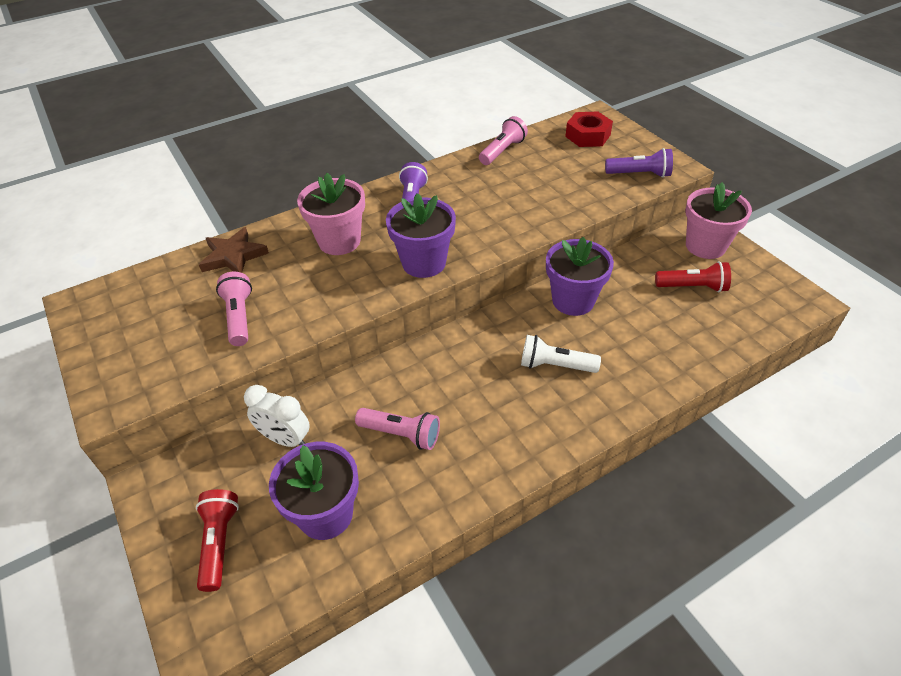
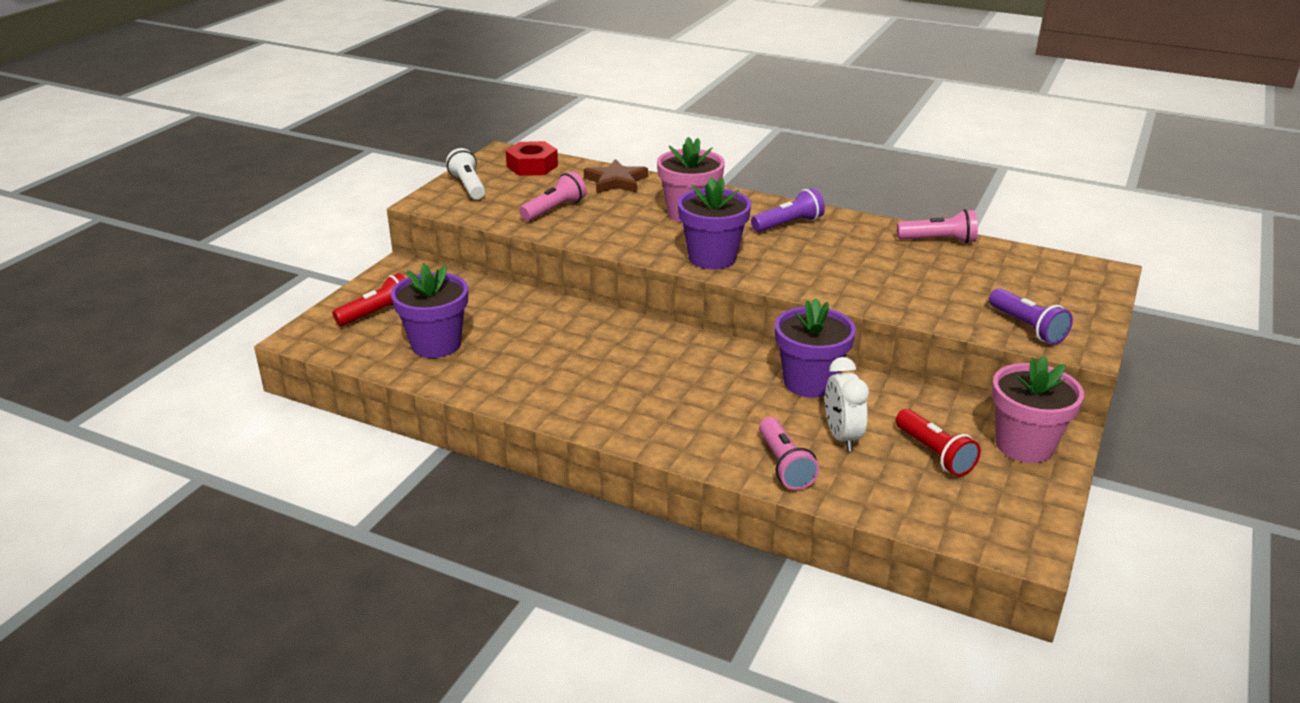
camera: 55 degrees right, 15 degrees down
white clock [244,385,310,447] -> white clock moved to [825,357,869,451]
pink flashlight [355,408,440,450] -> pink flashlight moved to [759,417,820,490]
white flashlight [521,335,601,373] -> white flashlight moved to [446,148,485,199]
red nut [565,111,613,147] -> red nut moved to [506,141,558,176]

